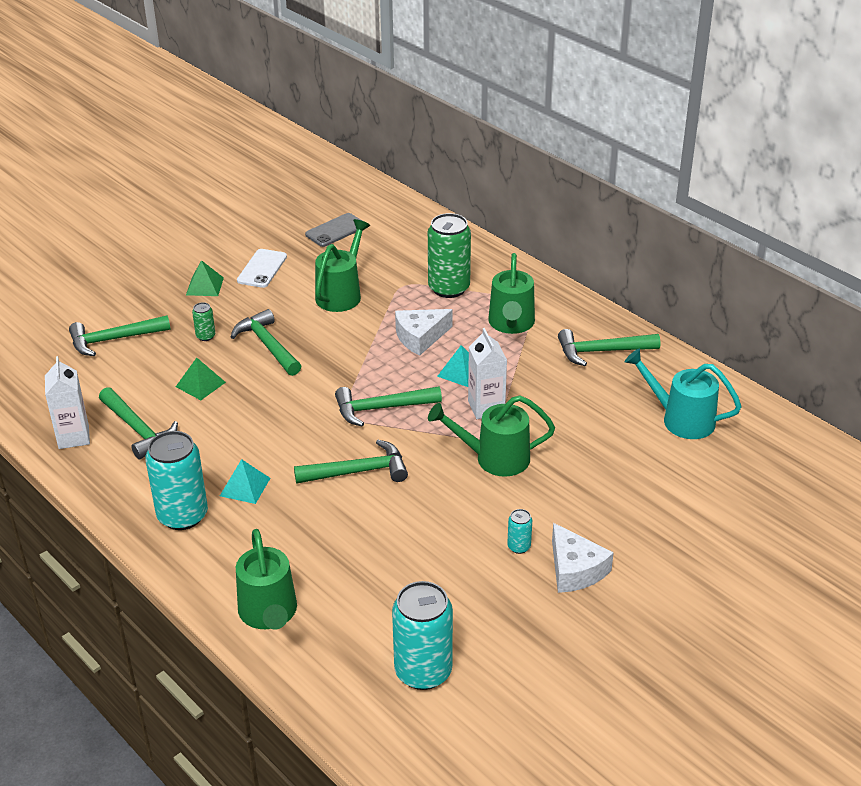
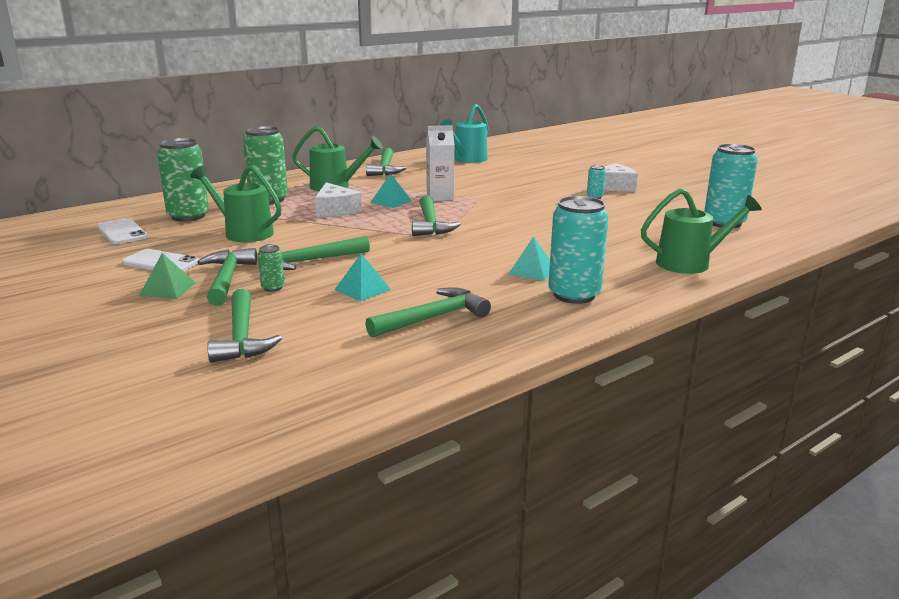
camera: 85 degrees left, 15 degrees down
white carton [45,356,90,449] -> none
green pyramid [176,358,226,400] -> turquoise pyramid [335,254,391,301]
green hammer [294,440,408,484] -> green hammer moved to [198,248,257,306]
grey phone [305,213,362,247] -> white phone [98,218,148,244]
green watering can [428,395,555,477] -> none
none -> green can [157,138,209,222]

